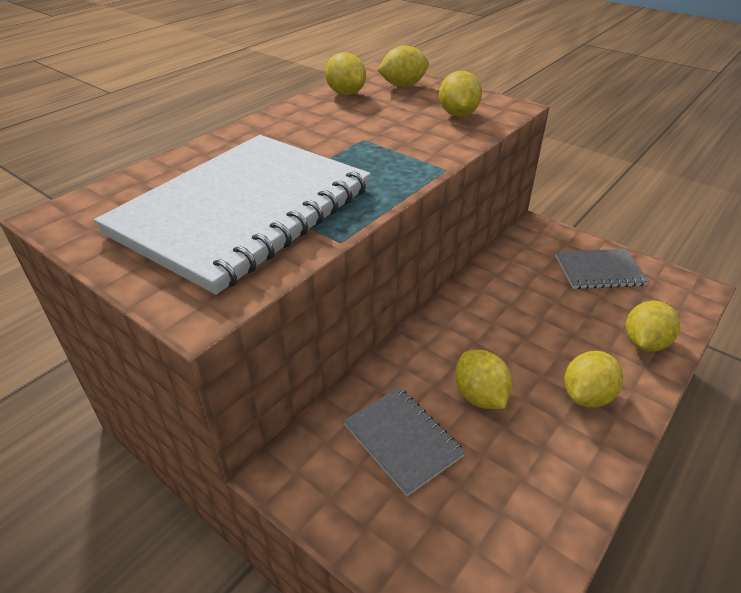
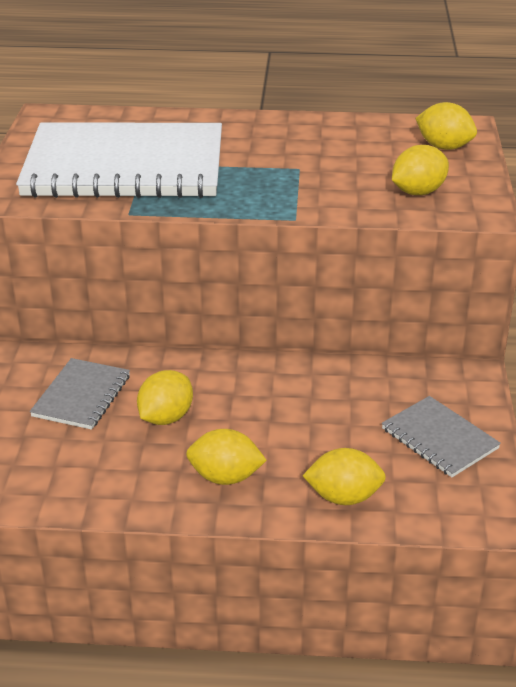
camera: 55 degrees right, 5 degrees down
yellow lemon [325,52,366,95] -> none

